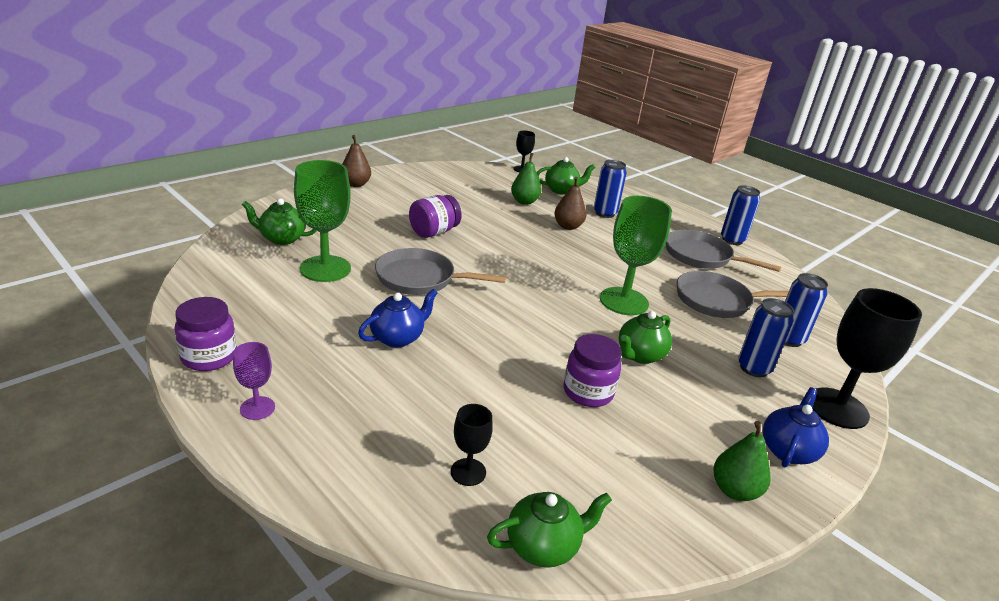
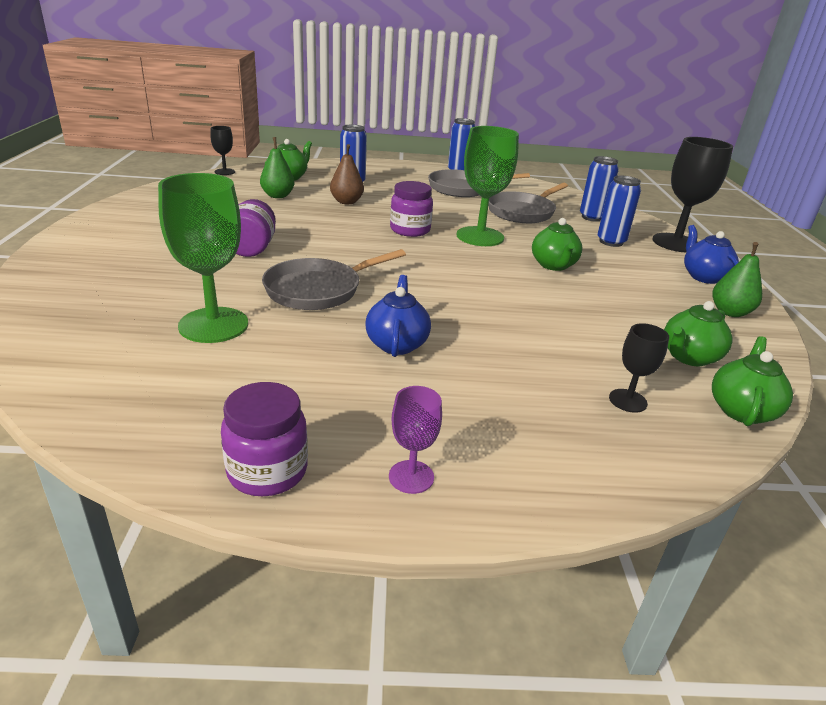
camera: 45 degrees left, 0 degrees up
green teapot [242,198,316,245] -> green teapot moved to [664,301,733,366]
brown pear [343,135,371,187] -> none
purple jar [564,334,622,407] -> purple jar moved to [390,181,433,237]

